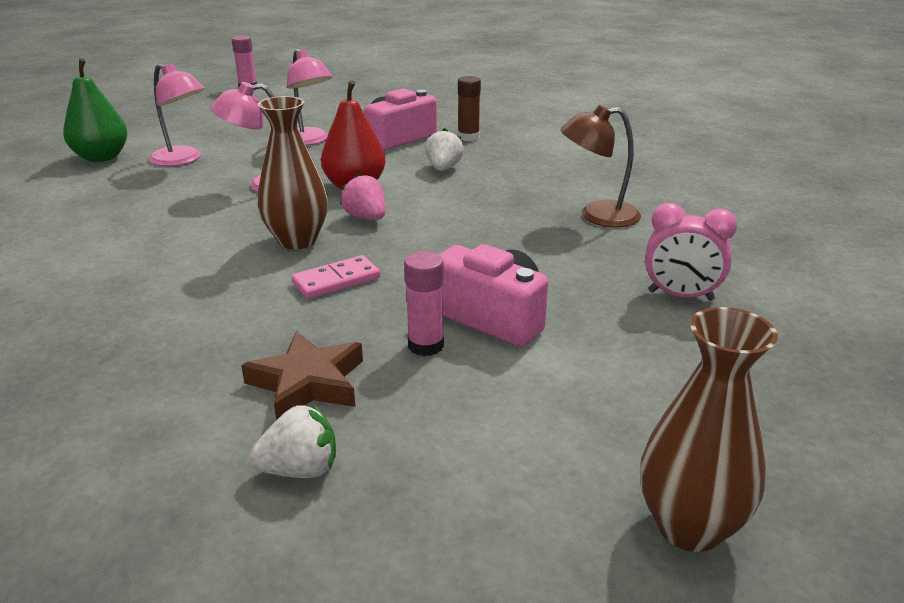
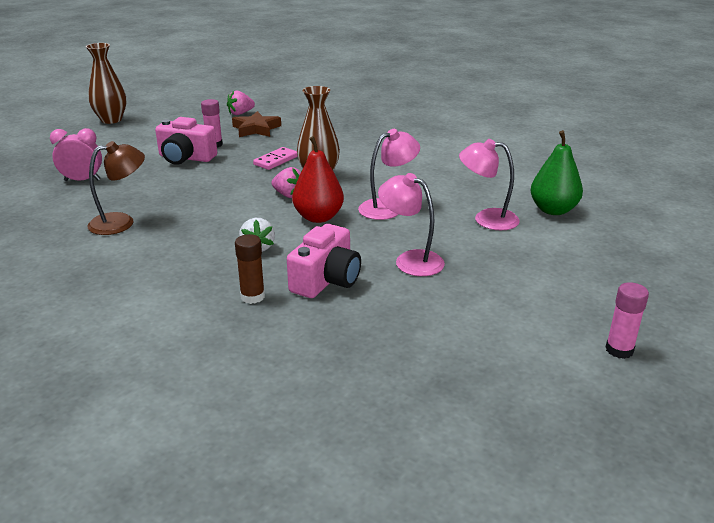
camera: 160 degrees right, 0 degrees up
white strawberry [249,403,336,478] -> pink strawberry [227,90,255,115]

